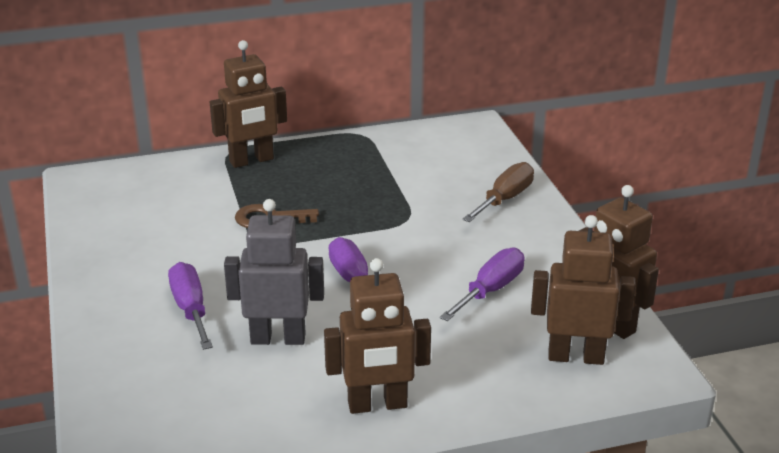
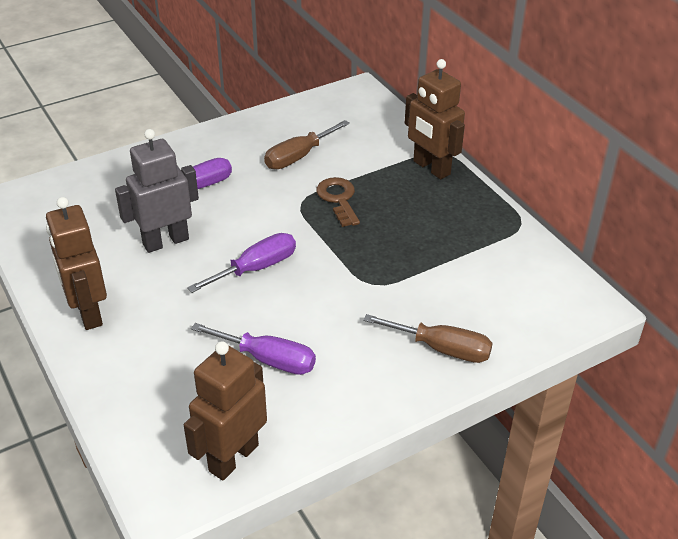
camera: 75 degrees right, 10 degrees up
grey robot [224,199,324,345] -> grey robot turned 105 degrees counterclockwise [115,129,199,253]
brown robot [531,215,636,365] -> none
none -> brown screwdriver [264,120,350,169]

